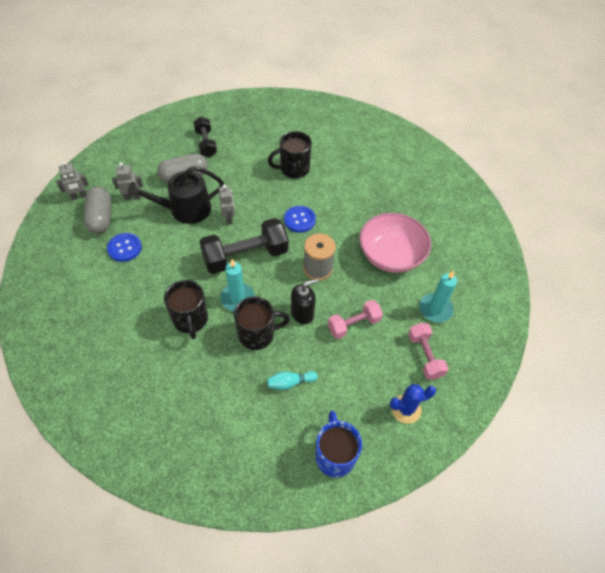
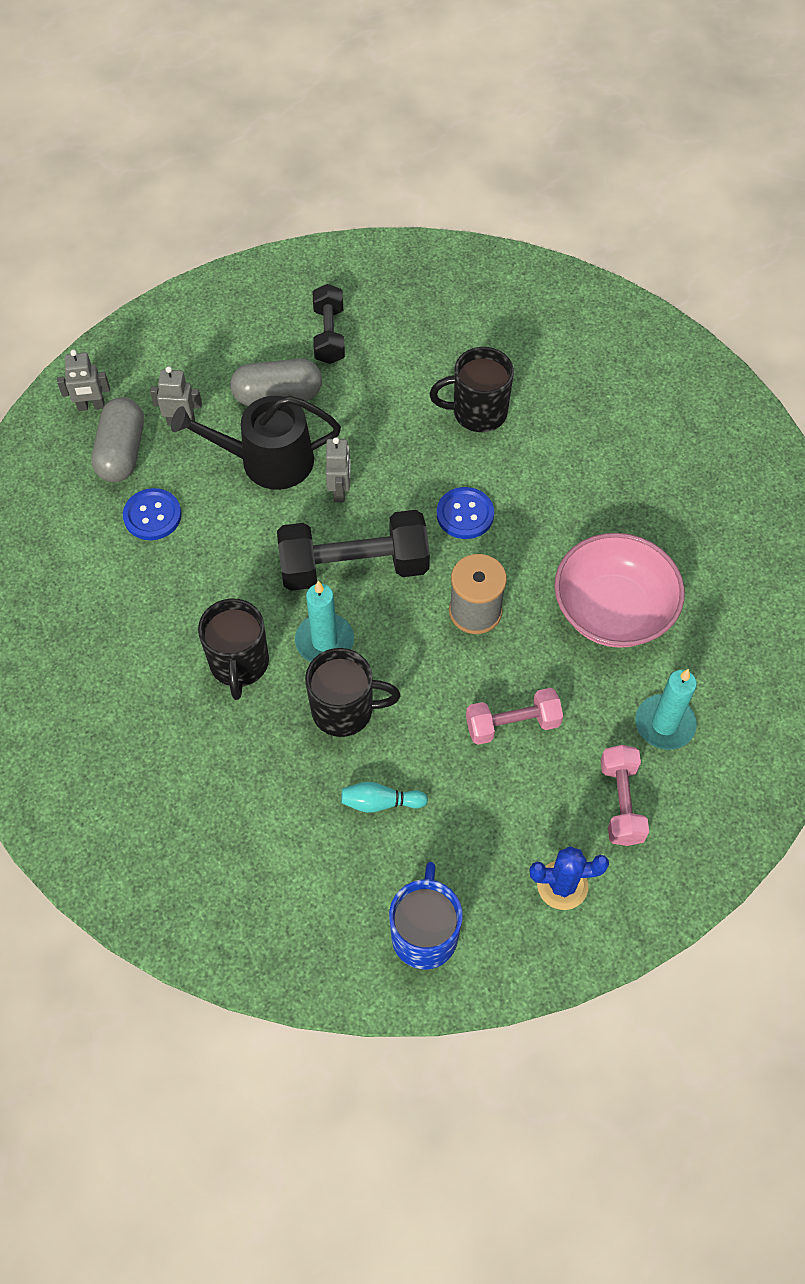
camera: 15 degrees right, 5 degrees up
black soap dispenser [291,279,318,324] -> none

